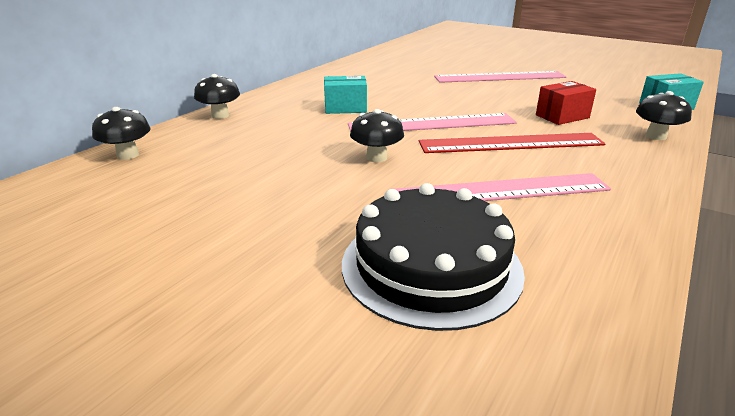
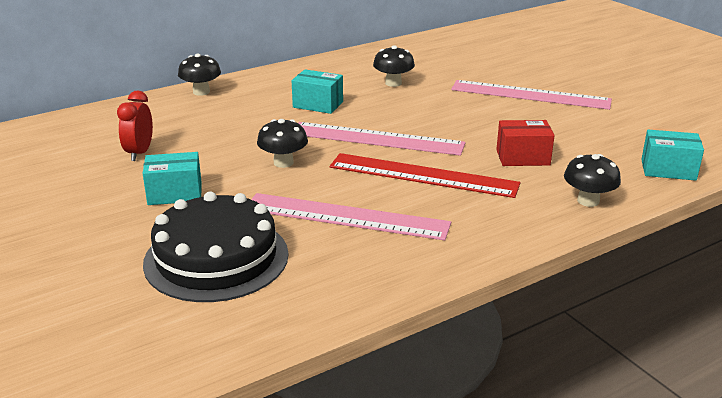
camera: 25 degrees right, 0 degrees up
black mushroom [92,107,151,160] -> black mushroom moved to [373,45,415,87]
none -> red clock [117,91,153,161]
none -> turquoise box [143,152,202,205]

